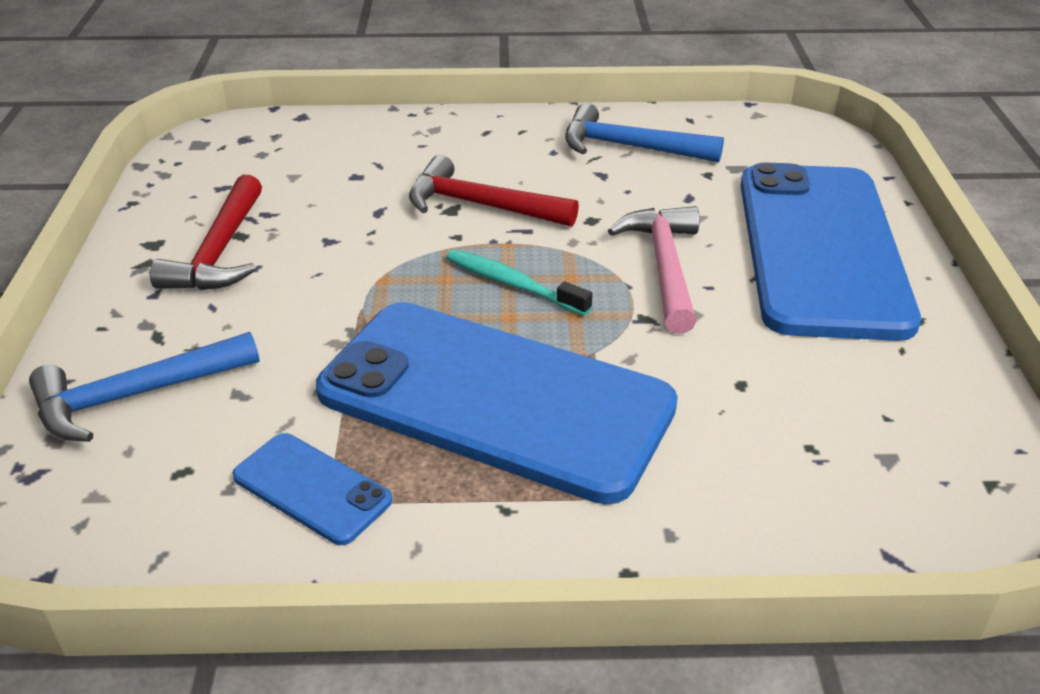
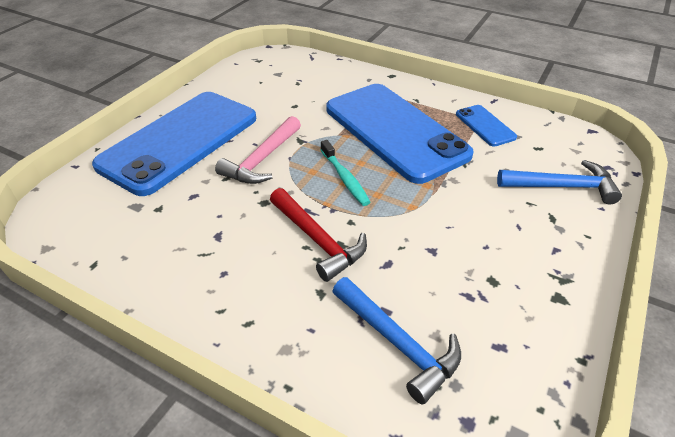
camera: 150 degrees left, 5 degrees up
red hammer [150,175,262,290] -> none
blue hammer [565,103,724,162] -> blue hammer moved to [332,277,461,404]

